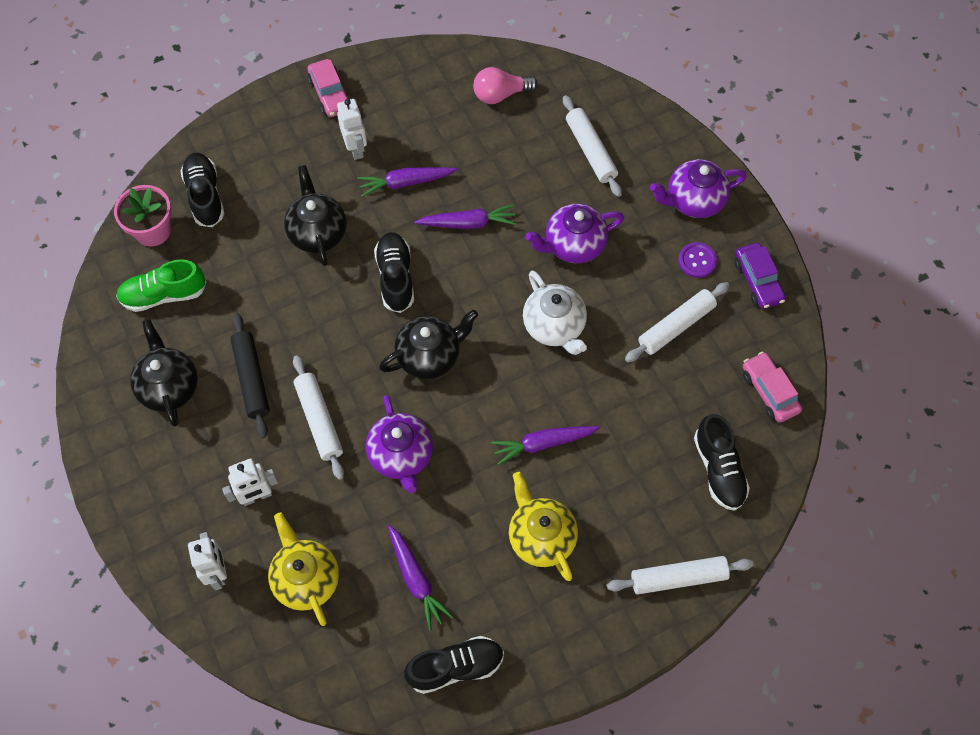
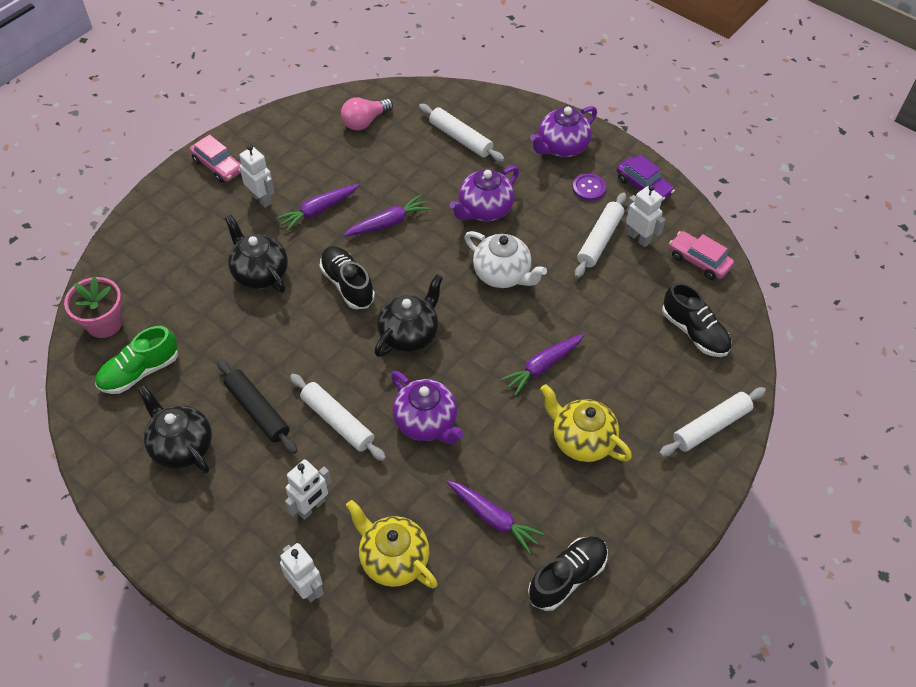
camera: 25 degrees left, 10 degrees down
black shoe [180,153,225,227] -> none
none -> white robot [626,185,665,247]

